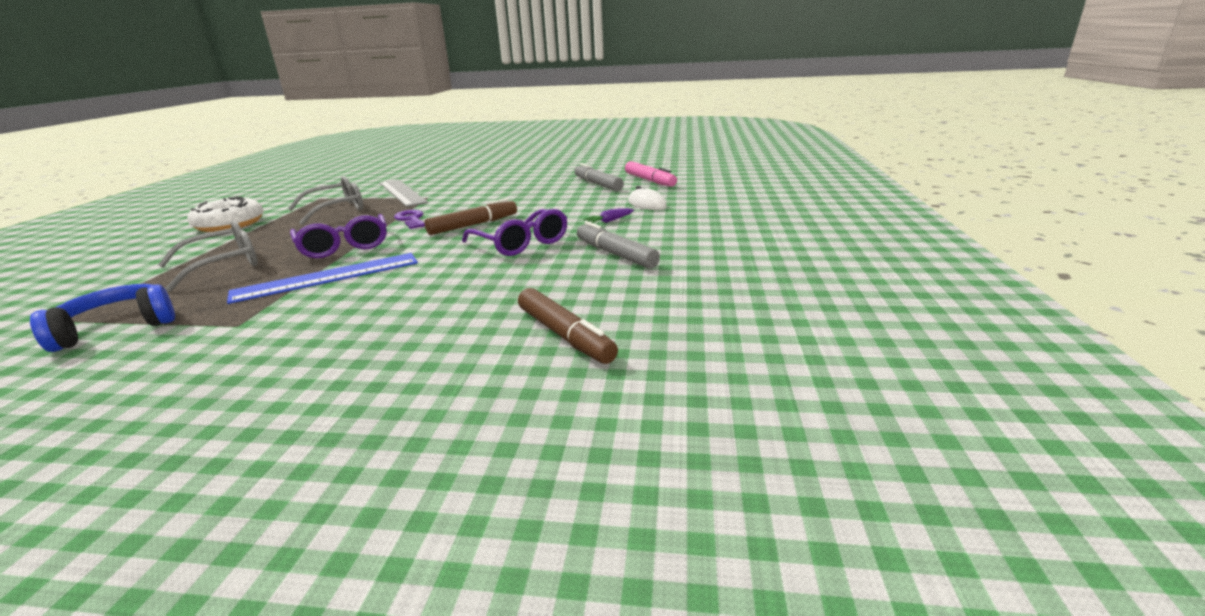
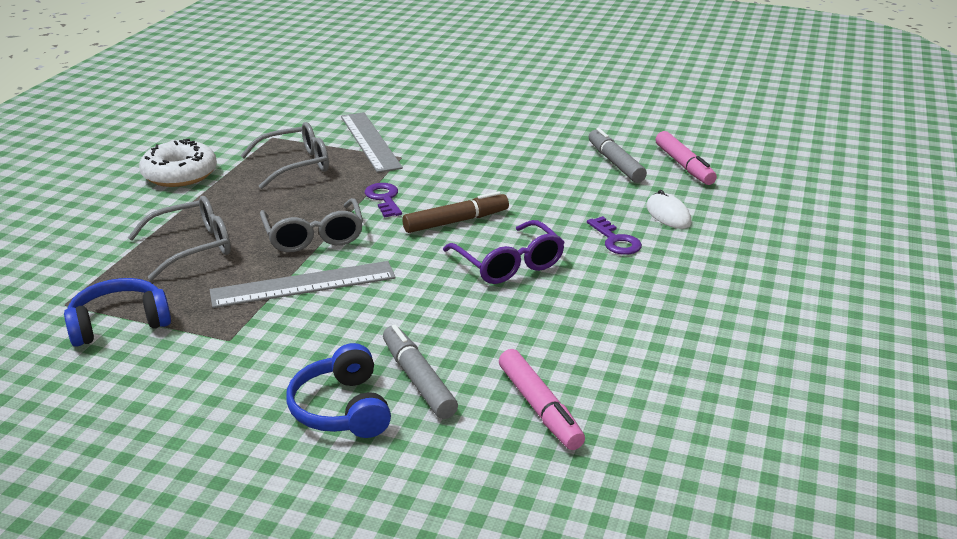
camera: 10 degrees right, 5 degrees up
blue ruler [227,253,418,304] -> grey ruler [210,261,396,308]
purple glasses [290,214,387,258] -> grey glasses [260,198,363,252]
brown marker [518,288,618,364] -> pink marker [499,349,585,450]
grey marker [577,221,660,269] -> grey marker moved to [383,325,458,419]
purple carrot [583,208,634,223] -> purple key [587,216,642,255]
none -> blue headphones [286,343,391,438]

